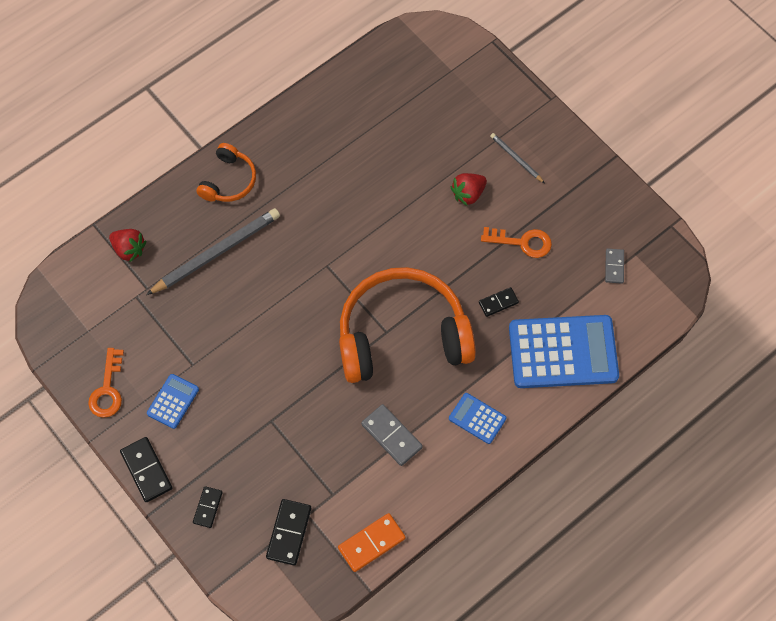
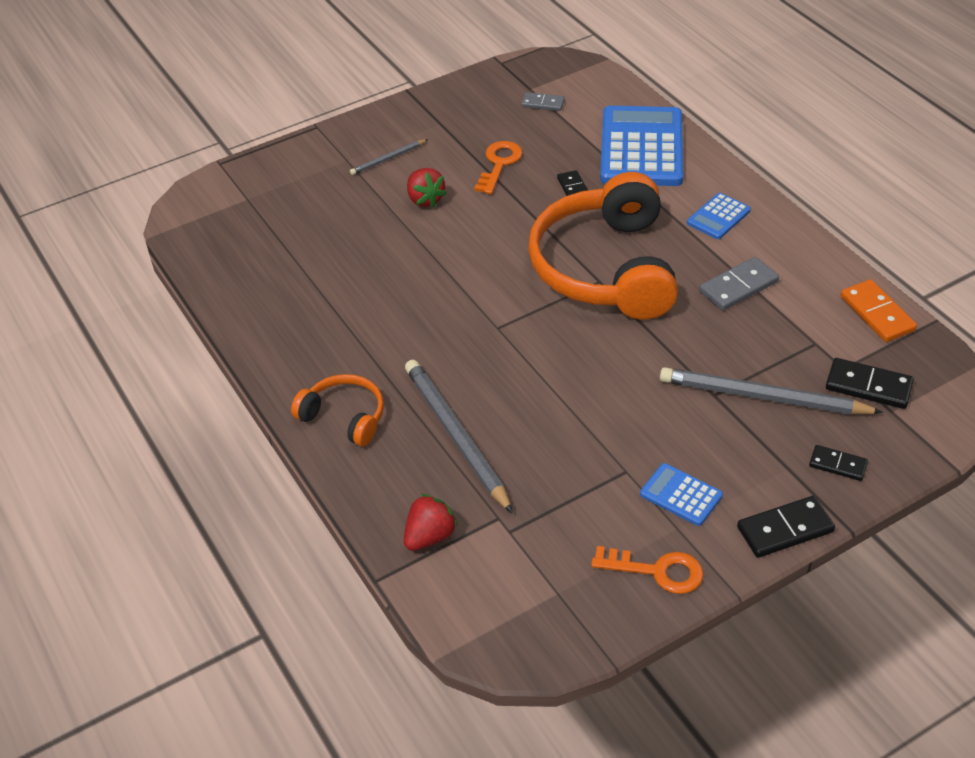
camera: 80 degrees left, 20 degrees down
none -> grey pencil [660,367,883,415]

